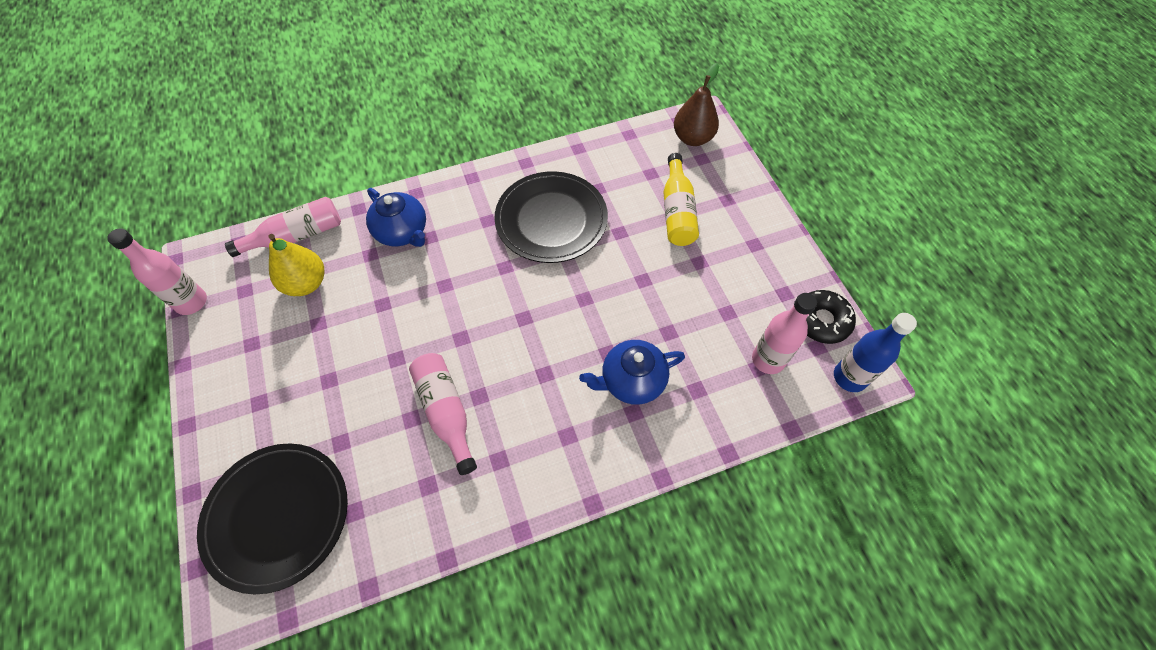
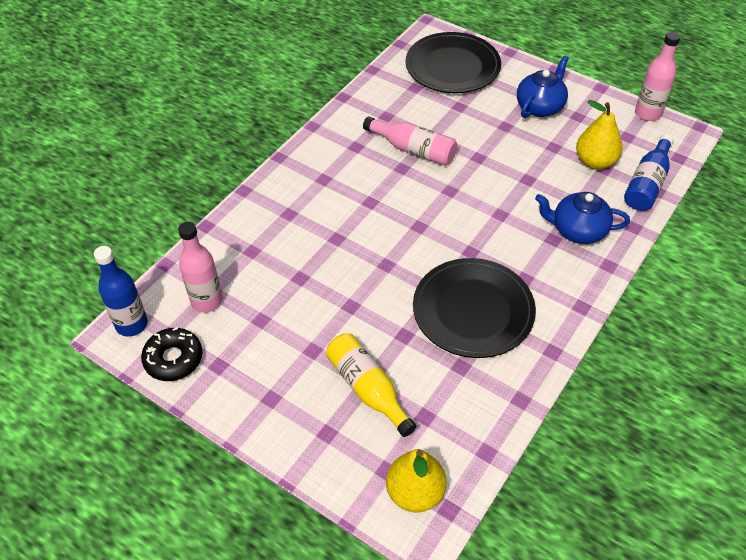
camera: 145 degrees right, 10 degrees down
pink bottle [225,197,341,257] -> blue bottle [624,134,674,211]
blue teapot [579,340,685,405] -> blue teapot moved to [517,56,569,118]
brown pear [674,63,719,146] -> yellow pear [386,449,447,513]

